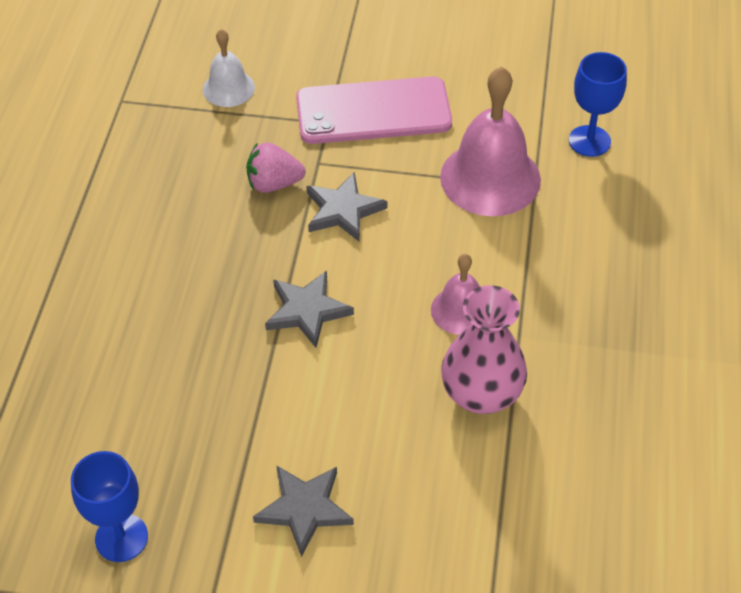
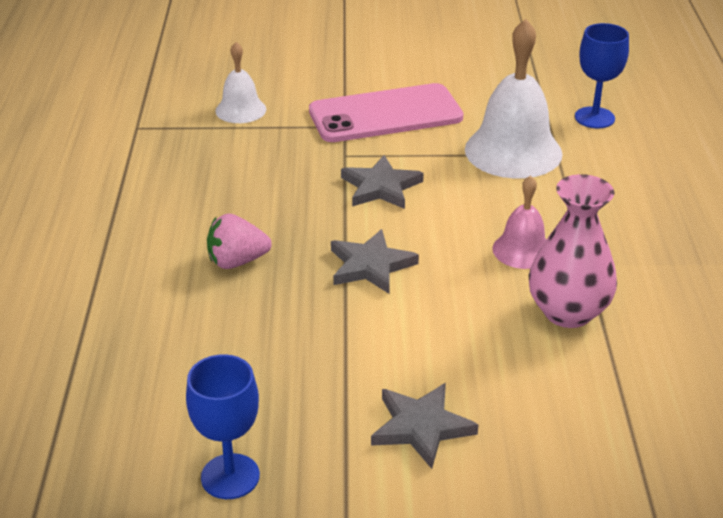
camera: 10 degrees left, 15 degrees down
pink strawberry [246,142,305,193] -> pink strawberry moved to [207,214,272,269]
pink bell [440,66,541,216] -> white bell [465,19,562,179]

